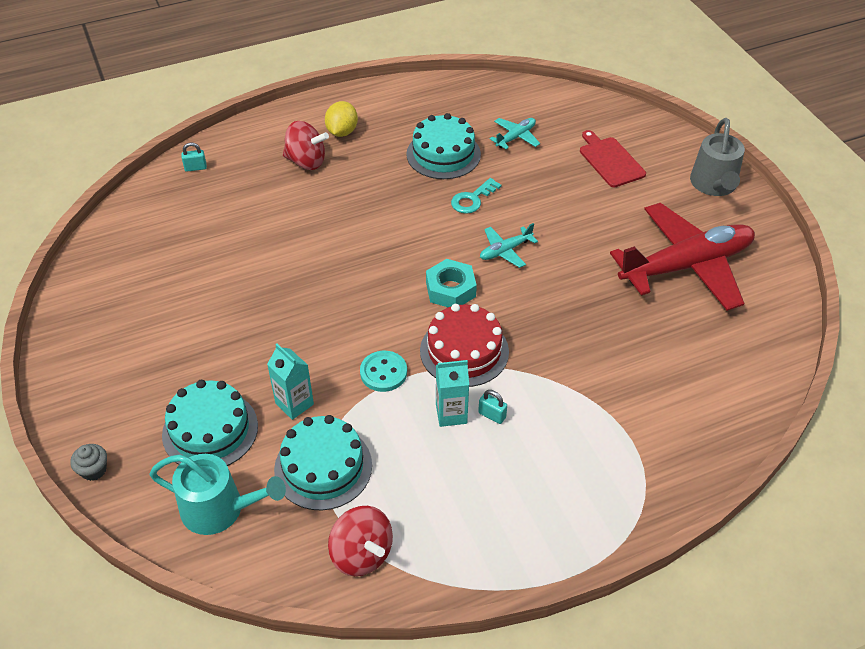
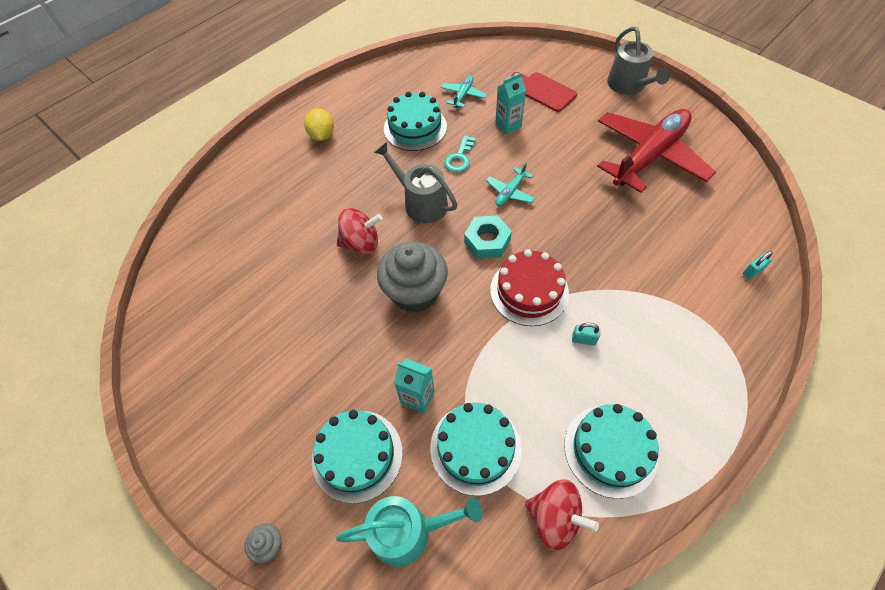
camera: 20 degrees left, 10 degrees up
turquoise padlock [181,143,207,172] -> turquoise padlock moved to [743,251,773,280]
red spinning top [283,121,329,170] -> red spinning top moved to [337,208,382,254]
turquoise button [360,351,407,392] -> none
turquoise carton [436,360,469,427] -> turquoise carton moved to [495,73,526,134]
none -> grey watering can [374,142,457,223]
none -> grey cupcake [377,242,448,313]
none -> turquoise cake [564,404,659,499]

